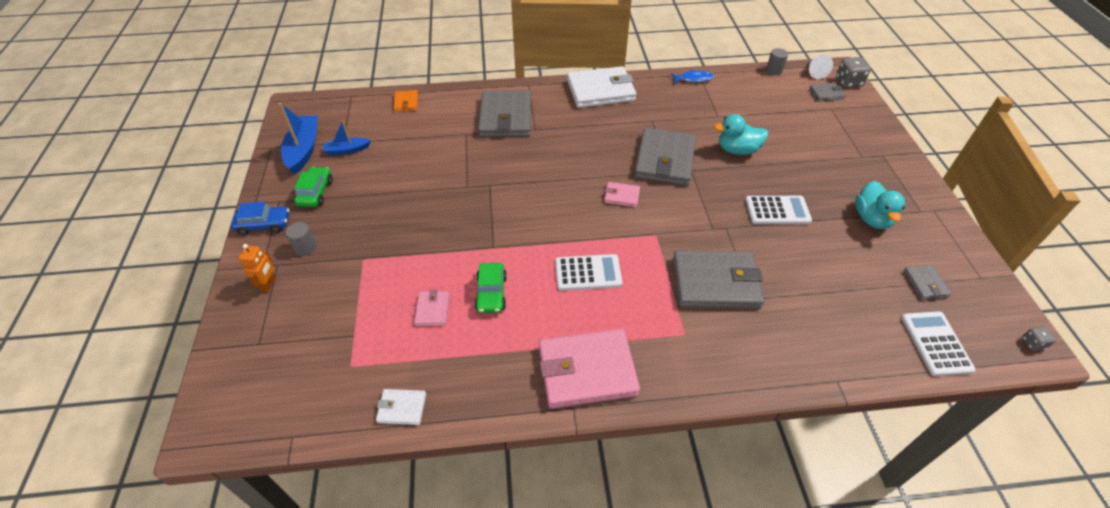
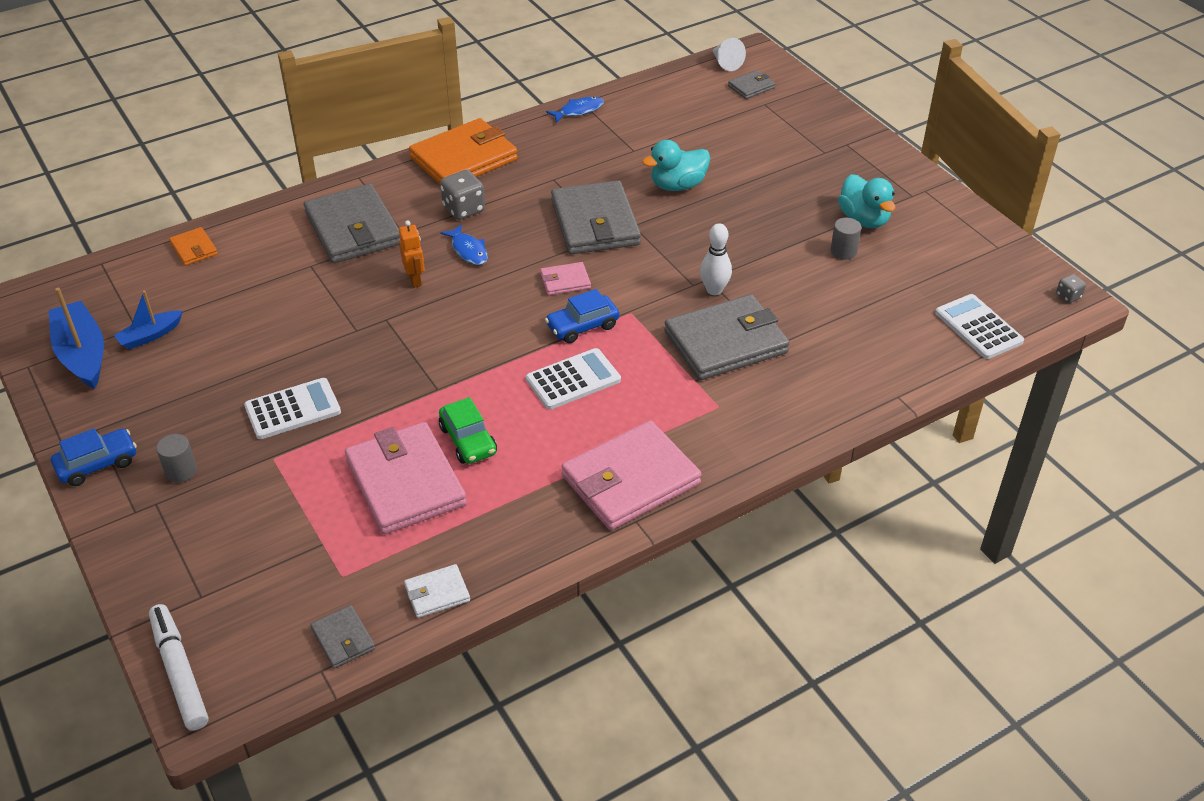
camera: 25 degrees left, 5 degrees down
orange robot [239,244,276,293] -> orange robot moved to [399,220,425,288]
green car [294,167,333,207] -> none
pink wallet [414,290,450,326] -> pink wallet [345,422,467,535], size x2.15
white wallet [567,66,637,108] -> orange wallet [409,118,518,184]
white calculator [745,196,812,224] -> white calculator moved to [244,378,341,439]
grey cylinder [766,48,788,75] -> grey cylinder moved to [830,218,861,259]
grey dice [836,57,871,88] -> grey dice moved to [440,170,485,220]
grey wallet [904,265,951,300] -> grey wallet moved to [310,605,375,669]
none -> white marker [149,604,208,731]
none -> blue fish [440,224,488,265]
none -> blue car [545,289,619,343]
none -> white bowling pin [700,223,732,295]

